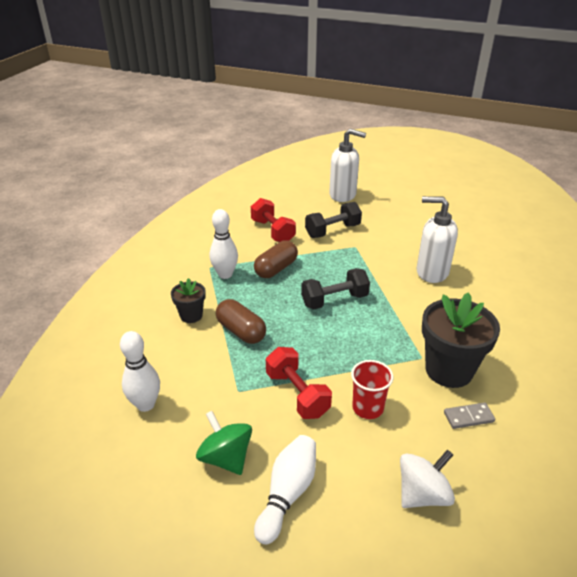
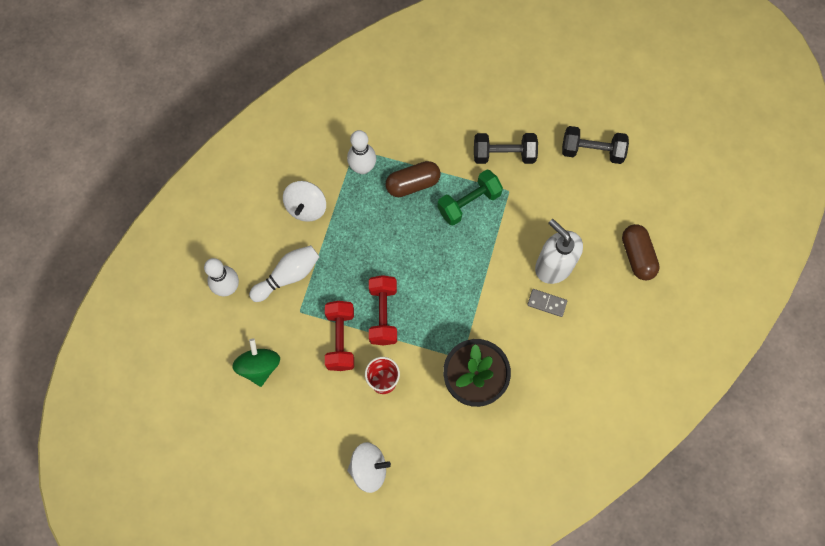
camera: 30 degrees right, 35 degrees up
black flower pot [171,278,206,323] -> white spinning top [283,181,326,222]
brown capsule [216,299,266,344] -> brown capsule moved to [622,224,660,280]
red dumbbell [251,198,296,242] -> red dumbbell moved to [369,275,397,345]
white bowling pin [254,435,316,545] -> white bowling pin moved to [249,245,319,302]
black dumbbell [301,268,370,310] -> black dumbbell moved to [562,126,629,164]
white soap dispenser [329,129,366,202] -> none
grey domino [444,402,495,429] -> grey domino moved to [527,289,567,317]
none -> green dumbbell [437,170,503,226]

